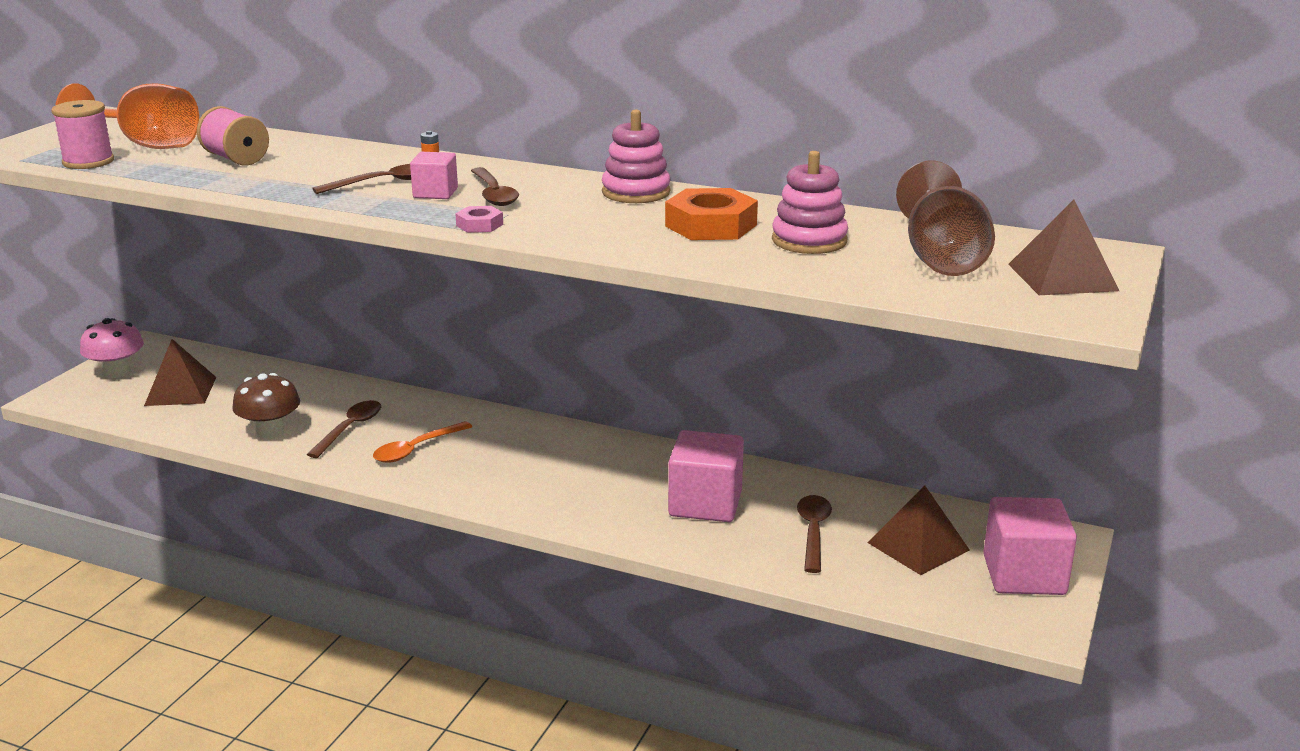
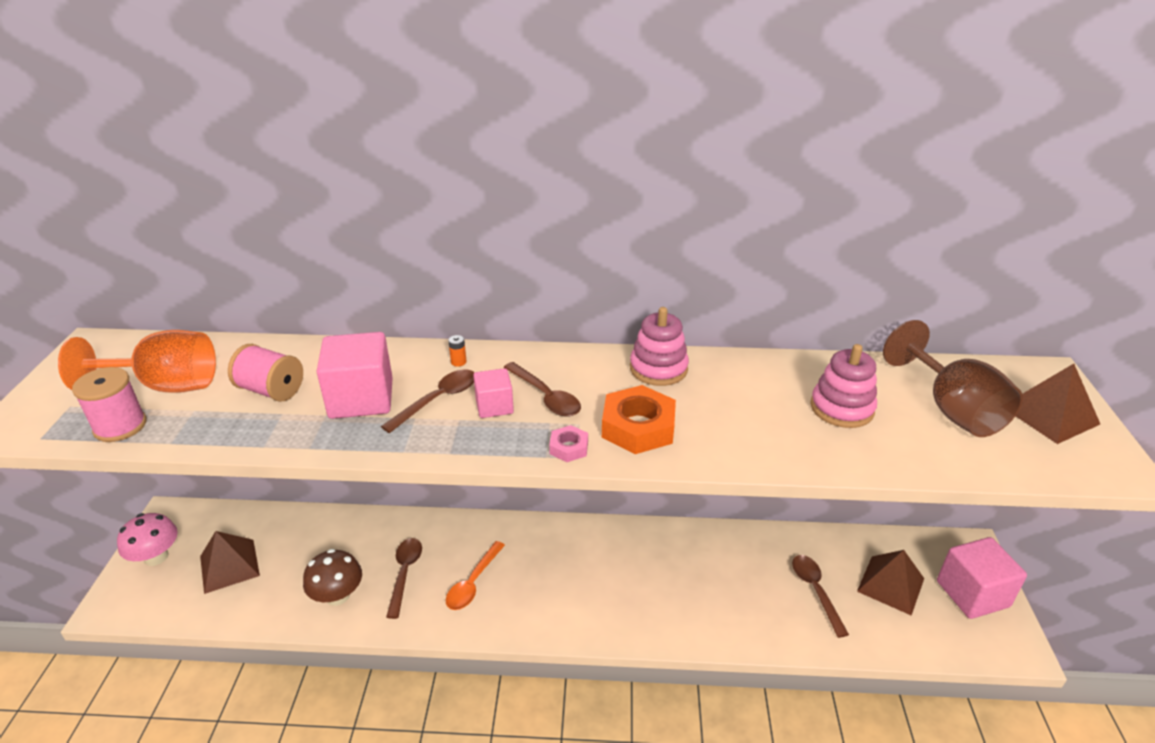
camera: 20 degrees left, 10 degrees up
orange nut [665,188,758,240] -> orange nut moved to [602,385,676,454]
pink cube [668,430,744,522] -> pink cube moved to [317,332,393,419]

